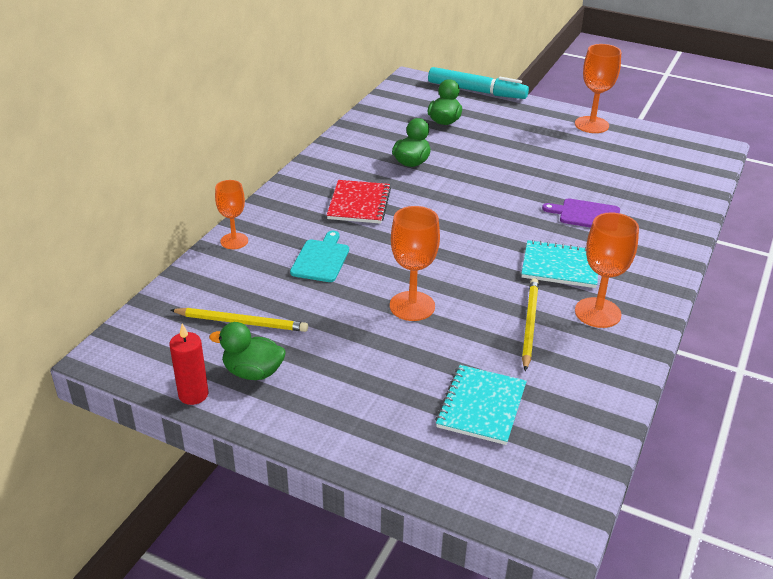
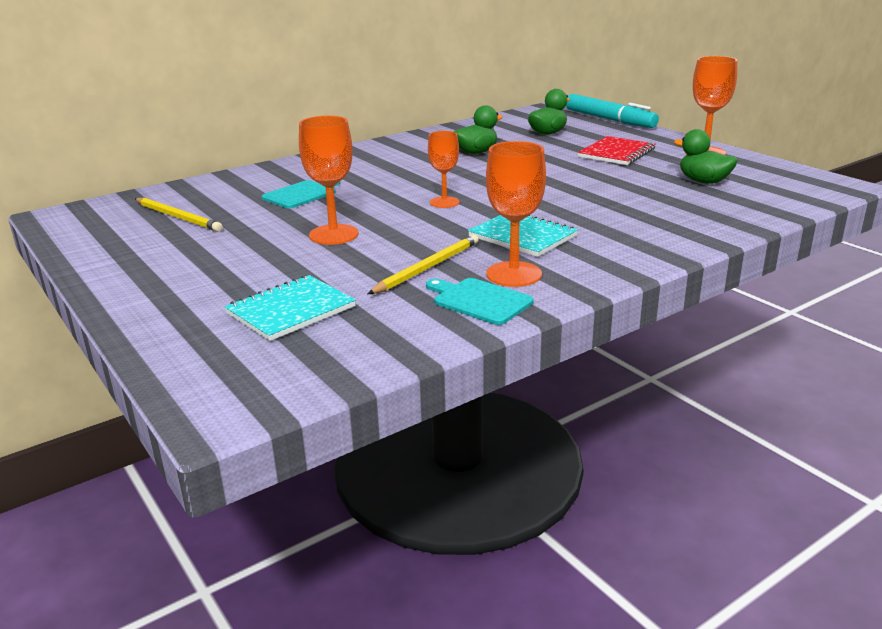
camera: 30 degrees right, 10 degrees down
red candle [169,323,208,405] -> none
green duck [209,322,286,380] -> green duck moved to [674,129,738,184]
orange goblet [215,180,248,249] -> orange goblet moved to [428,131,460,208]
red notebook [327,180,391,224] -> red notebook moved to [578,136,655,165]
purple cutting board [542,198,620,228] -> none
none -> turquoise cutting board [426,278,534,325]

